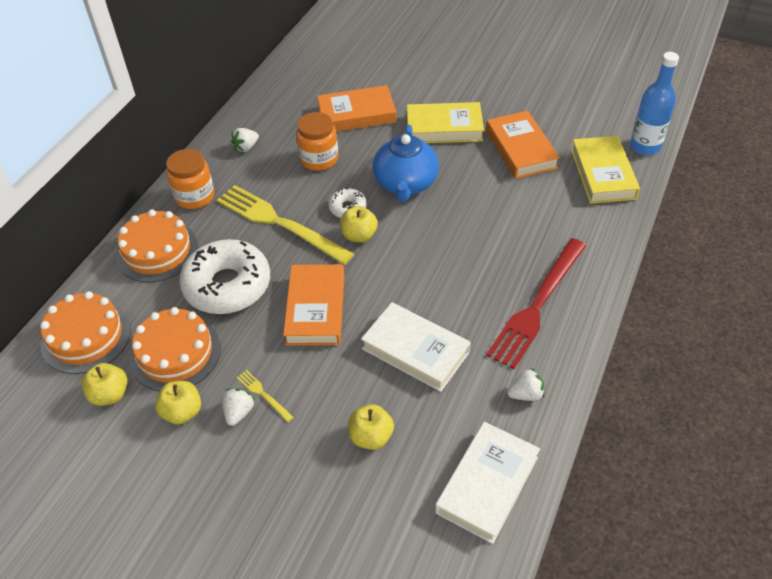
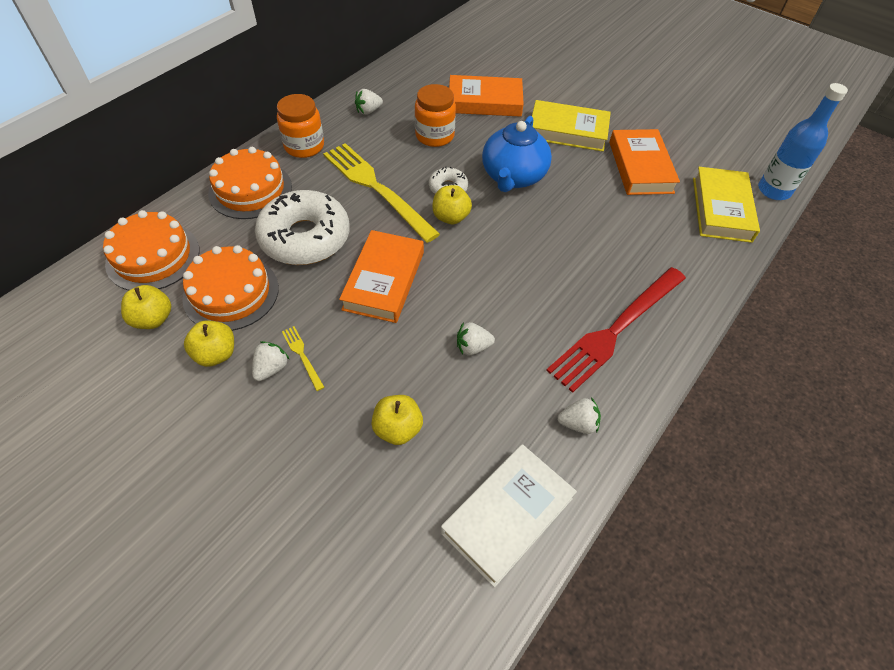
camera: 10 degrees right, 5 degrees up
white book [361,302,471,392] -> white strawberry [457,322,495,355]

